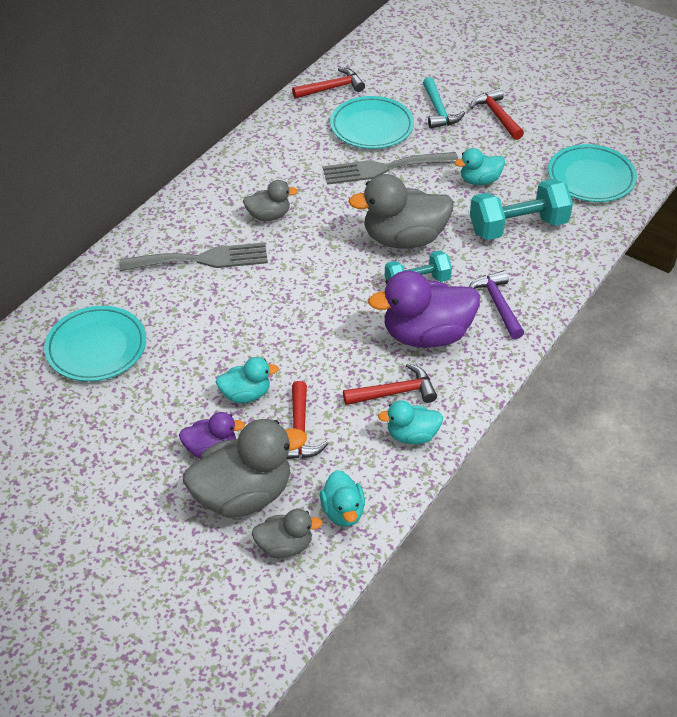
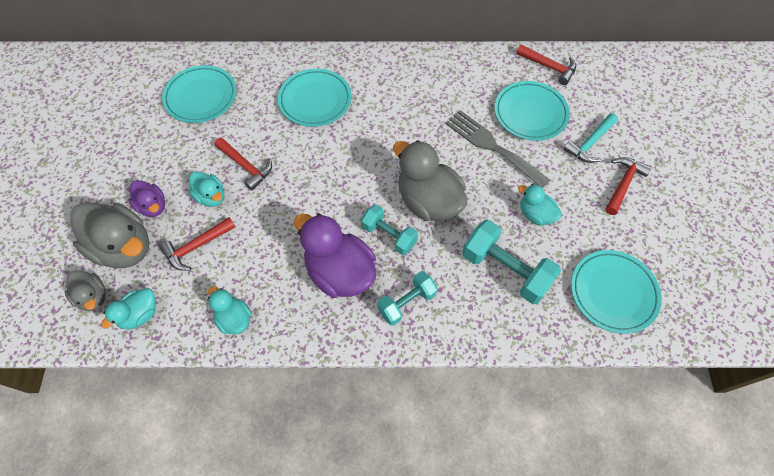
camera: 55 degrees right, 15 degrees up
grey fork [119,242,268,271] -> turquoise plate [278,69,351,127]
grey duck [243,180,298,221] -> none
red hammer [343,363,437,405] -> red hammer moved to [215,137,272,190]
purple hammer [469,270,524,339] -> turquoise dumbbell [377,271,438,326]

